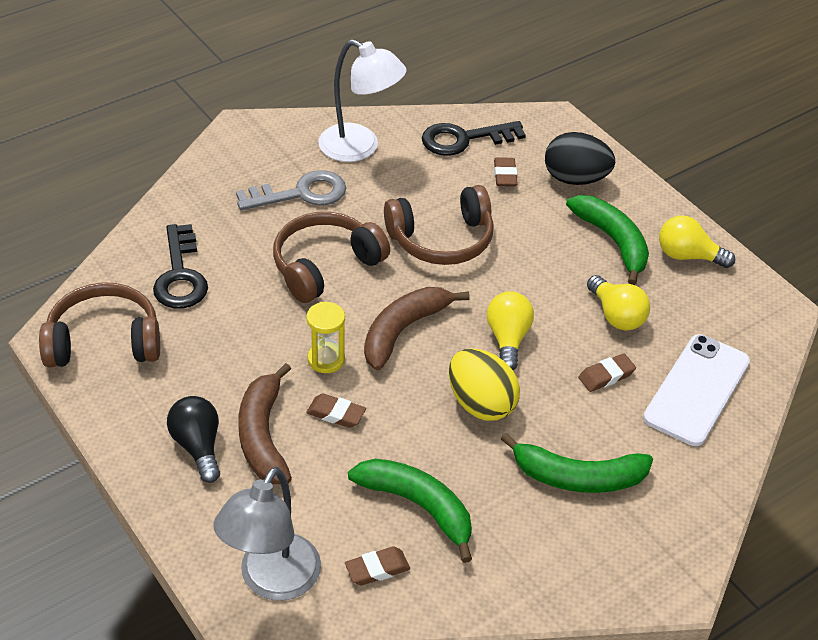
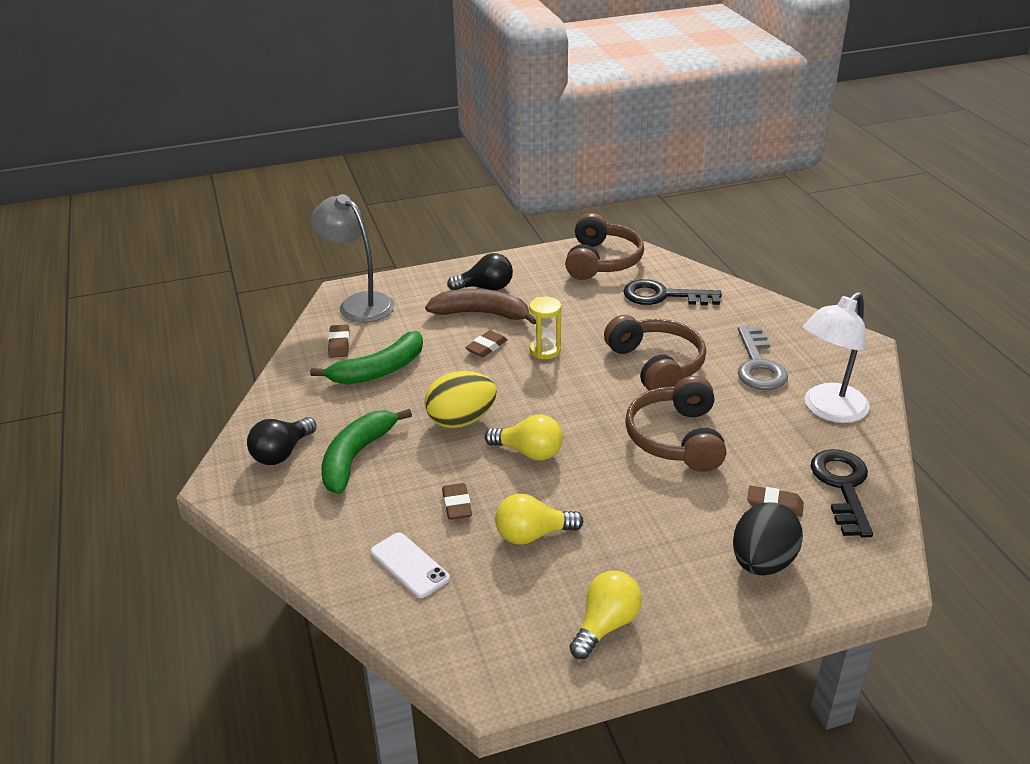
camera: 110 degrees right, 10 degrees down
brown banana [364,287,470,371] -> none
green banana [566,195,649,285] -> none
white phone [643,334,750,446] -> white phone [371,532,450,598], size x0.59
none -> black light bulb [247,417,317,465]

